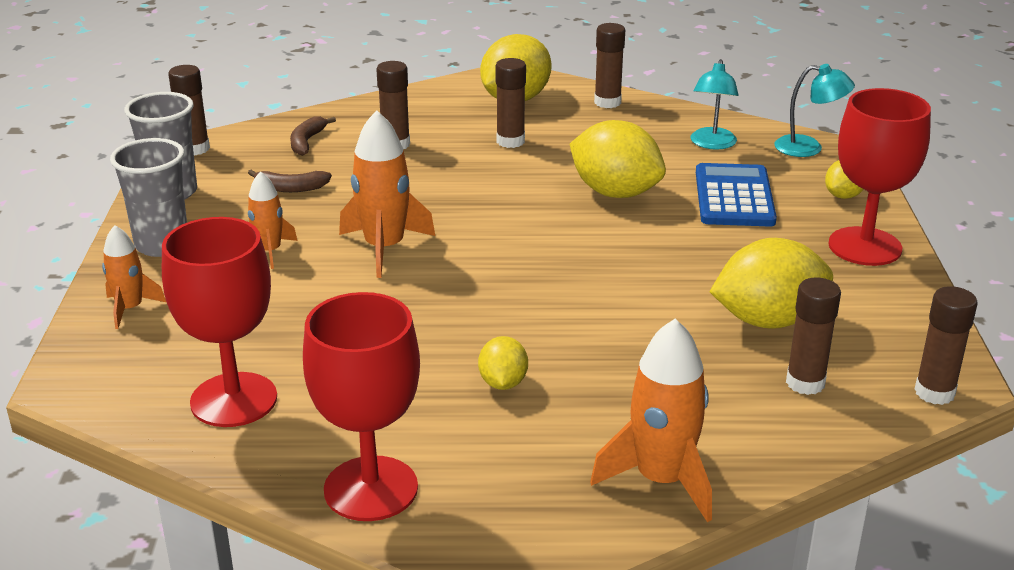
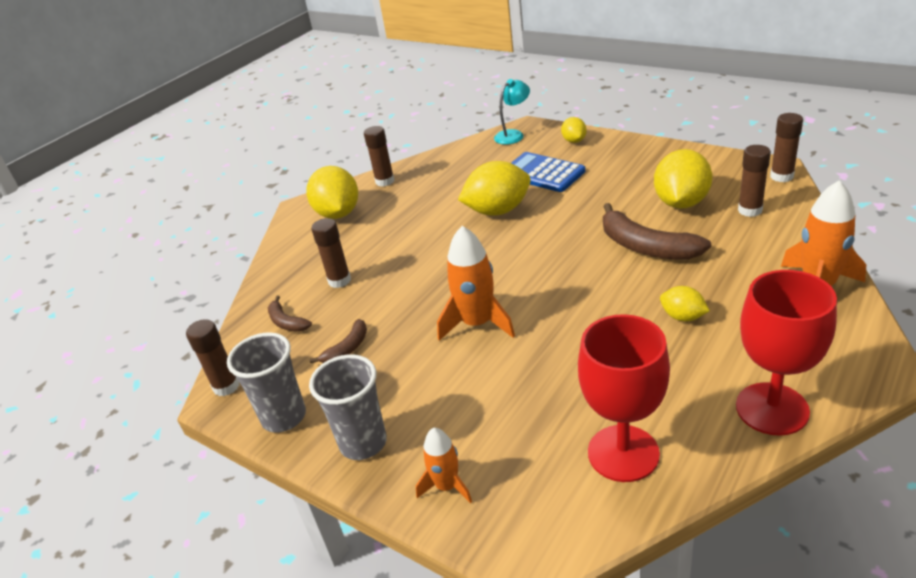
camera: 50 degrees left, 5 degrees up
orange rocket [248,171,298,269] -> none
brown glue stick [496,58,526,148] -> none
turquoise lamp [691,59,739,150] -> none
red goblet [828,88,931,266] -> none
none -> brown banana [603,203,711,260]

